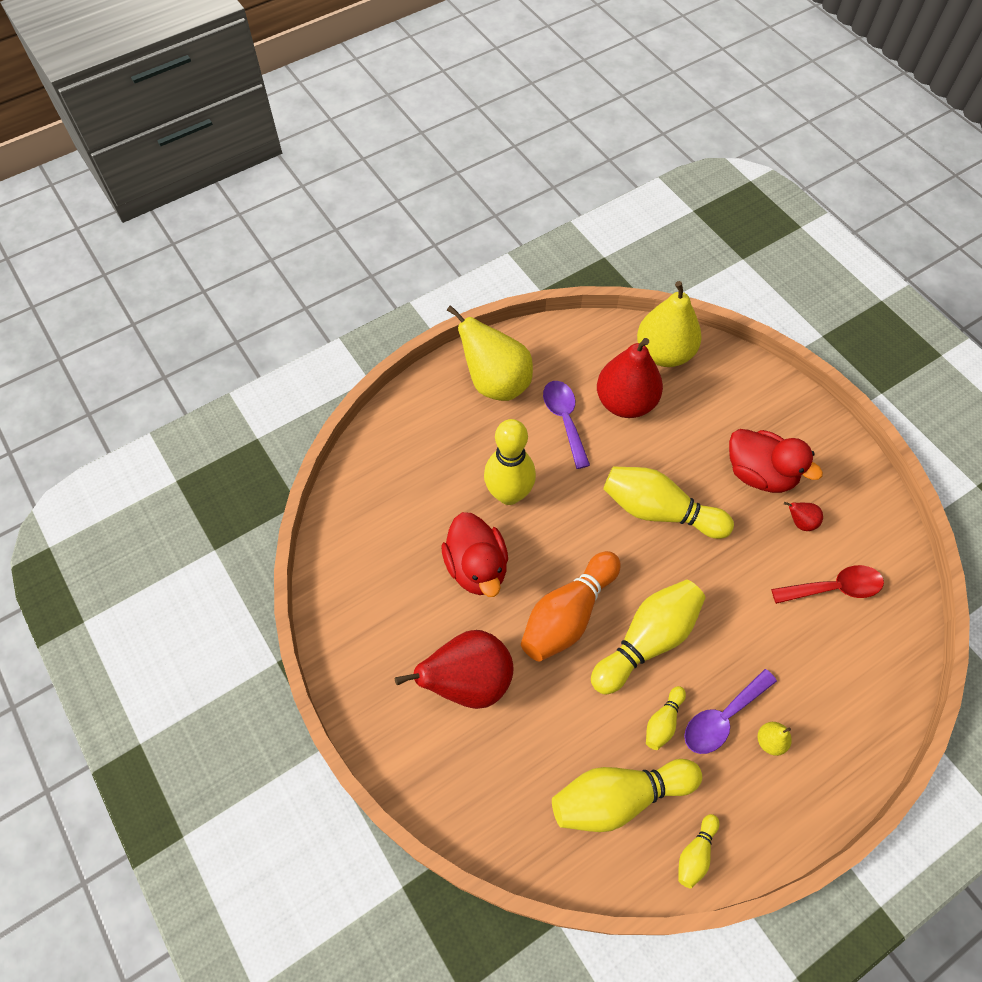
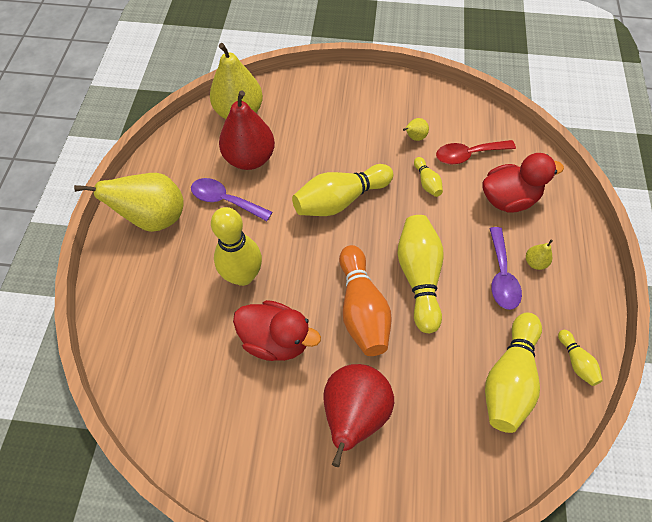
camera: 50 degrees left, 0 degrees up
yellow bowling pin [646,686,686,750] -> yellow bowling pin moved to [414,157,443,197]
red duck [729,429,823,493] -> red duck moved to [482,153,564,213]
red spoon [771,565,884,604] -> red spoon turned 135 degrees counterclockwise [436,140,516,165]
red pear [784,502,823,531] -> yellow pear [403,118,429,141]

